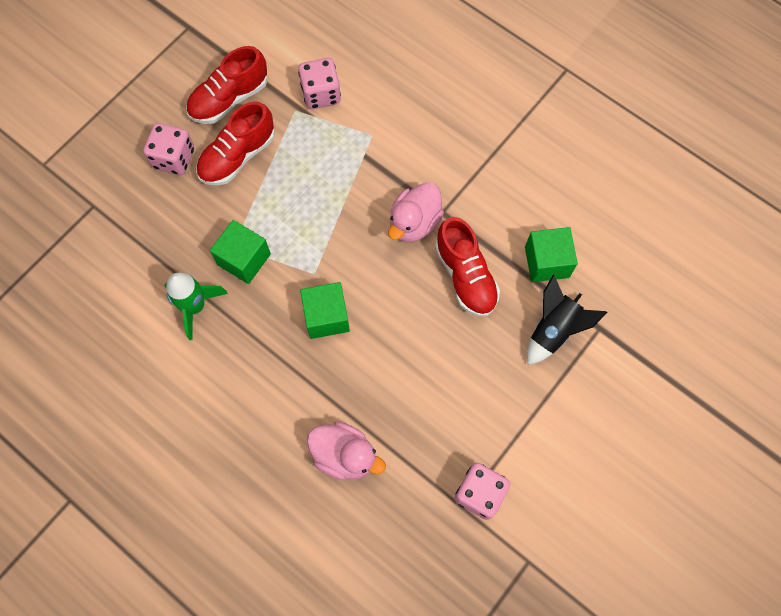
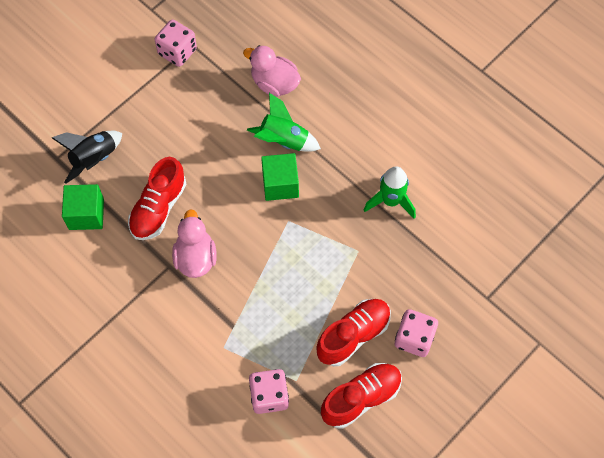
camera: 175 degrees left, 5 degrees down
green cube [210,220,271,284] -> none
pink duck [388,182,444,242] -> pink duck turned 45 degrees counterclockwise [172,209,217,278]
red shoe [435,217,500,317] -> red shoe turned 135 degrees counterclockwise [128,157,186,240]
none -> green rocket [247,93,321,152]

